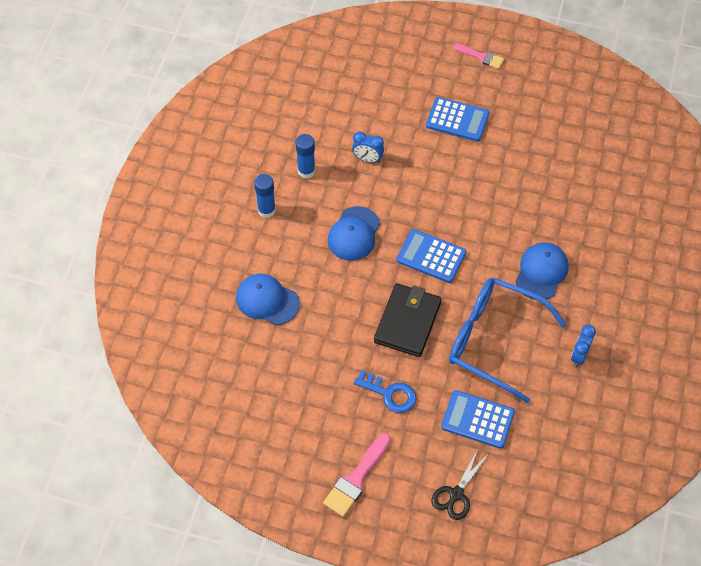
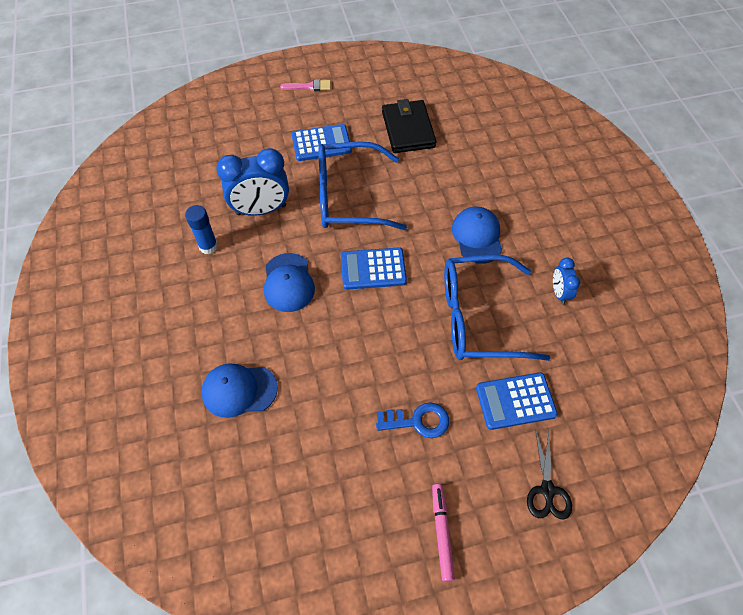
camera: 30 degrees left, 0 degrees up
blue glue stick [254,174,276,218] -> none
pink brush [323,433,391,517] -> pink marker [432,484,455,582]
blue clock [352,131,384,163] -> blue clock [216,148,289,216], size x1.94
black wallet [374,283,441,357] -> black wallet moved to [382,99,436,153]
none -> blue glasses [318,141,407,230]

